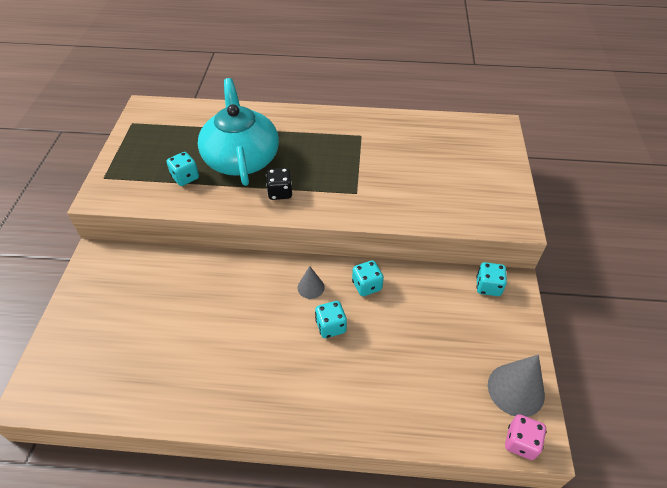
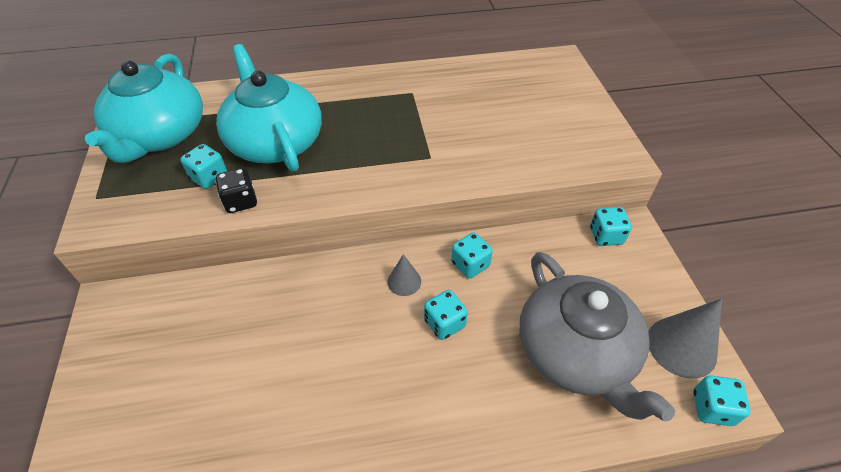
camera: 15 degrees left, 0 degrees up
black dice [266,168,292,200] -> black dice moved to [215,168,257,213]
pink dice [505,414,546,460] -> turquoise dice [693,375,751,426]
none -> turquoise teapot [85,54,203,163]
none -> grey teapot [519,252,675,422]

